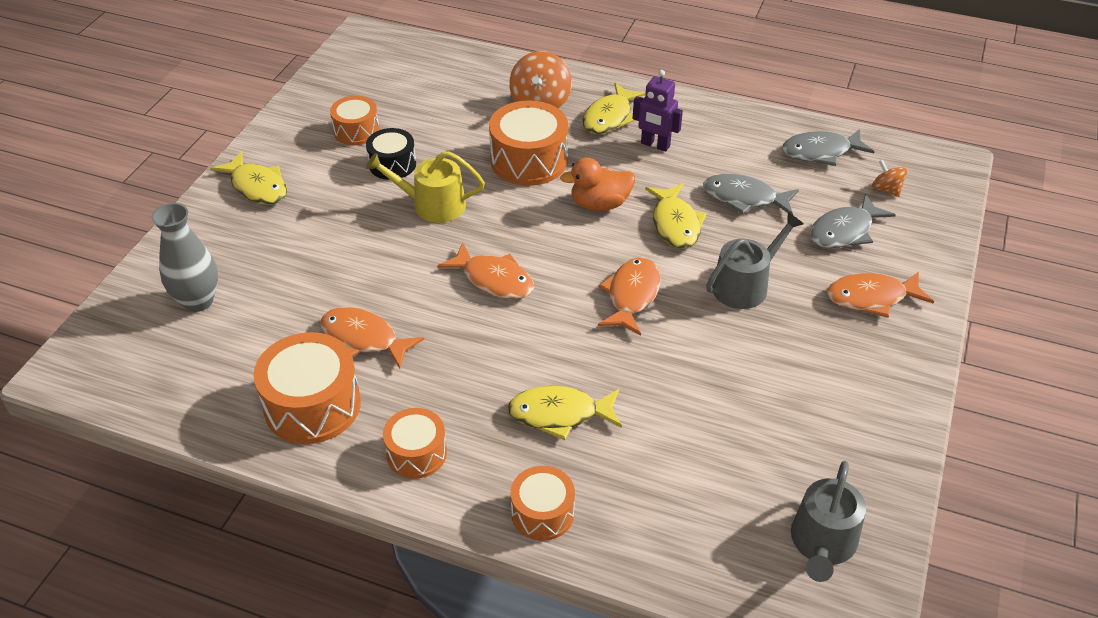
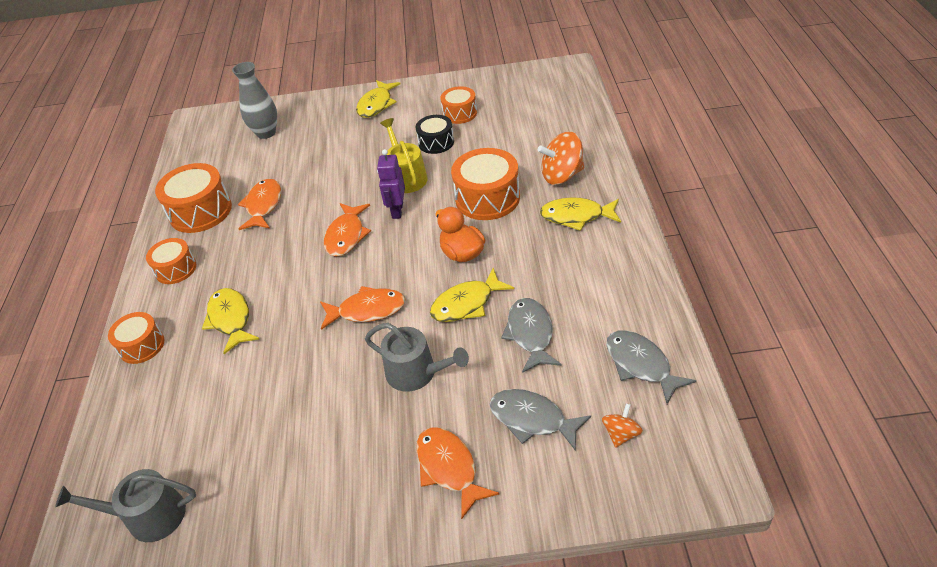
camera: 70 degrees right, 0 degrees up
purple robot [633,70,683,152] -> purple robot moved to [377,149,405,219]

